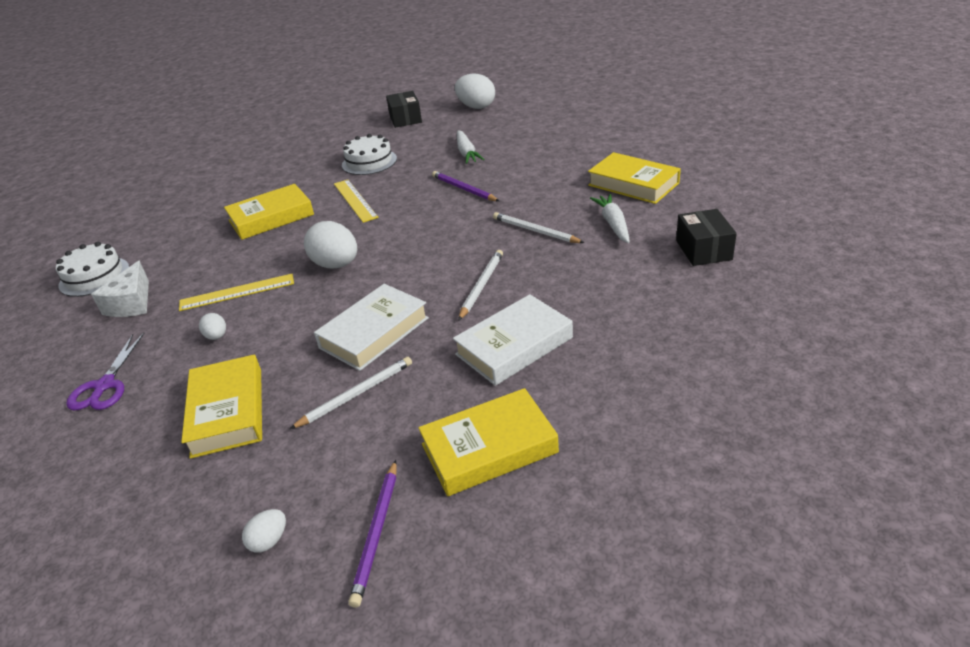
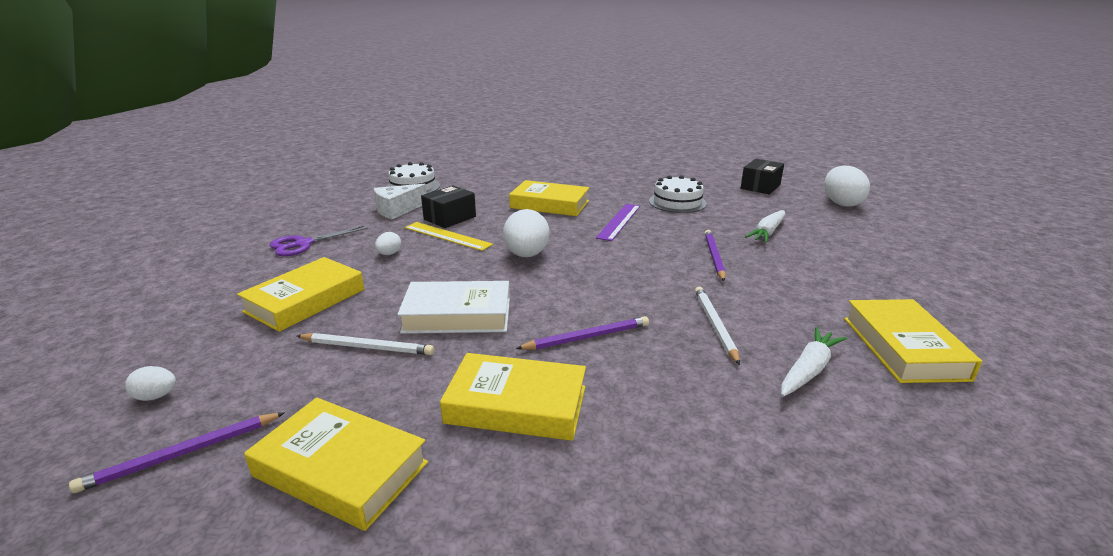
camera: 45 degrees right, 10 degrees down
yellow ruler [334,180,378,223] -> purple ruler [596,204,640,241]
white book [453,294,573,386] -> yellow book [440,353,586,441]
white pencil [458,250,503,321] -> purple pencil [516,316,649,350]
black box [676,209,737,266] -> black box moved to [421,185,476,228]

